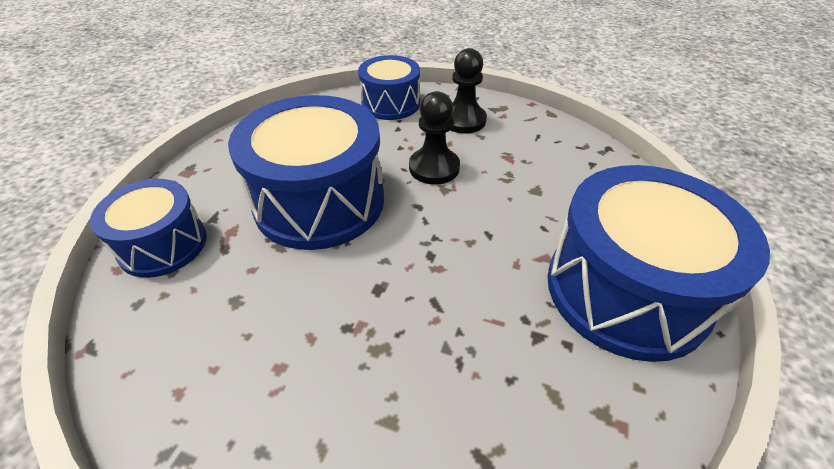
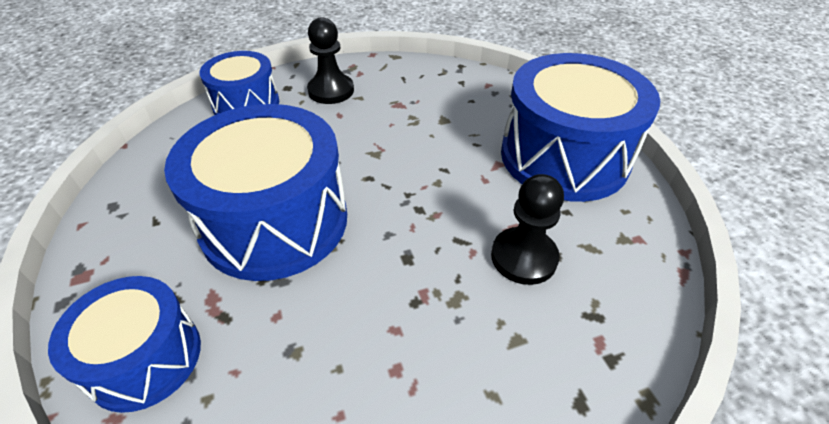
camera: 40 degrees left, 0 degrees up
black pawn [409,91,460,185] -> black pawn moved to [491,174,564,285]

